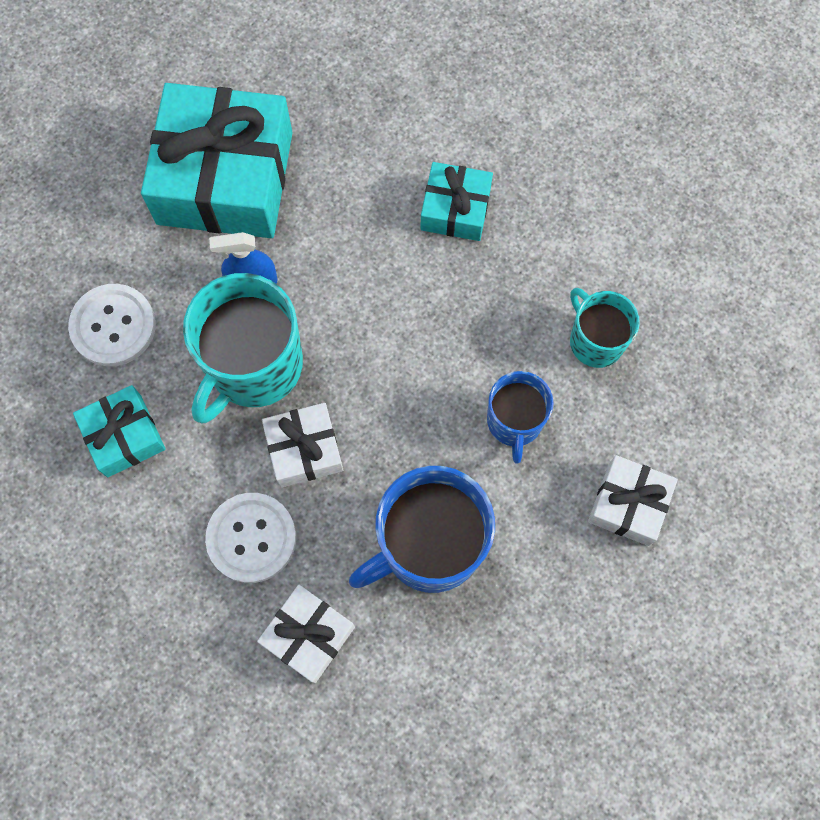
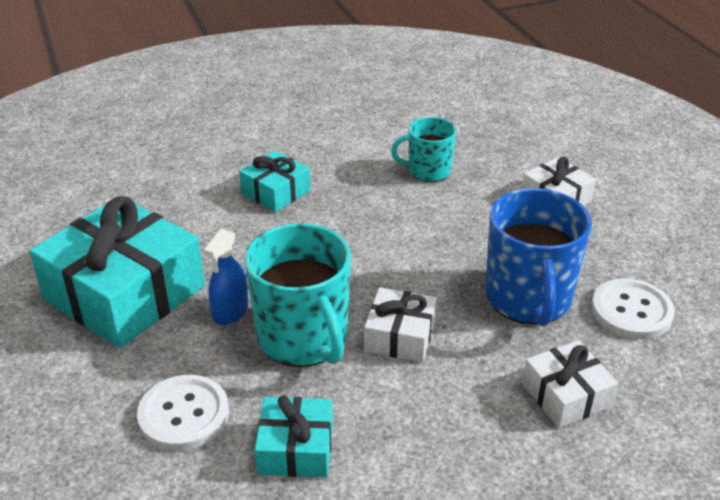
camera: 60 degrees left, 35 degrees down
white button [205,493,296,583] -> white button moved to [591,278,675,339]
blue mug [487,371,554,464] -> none

